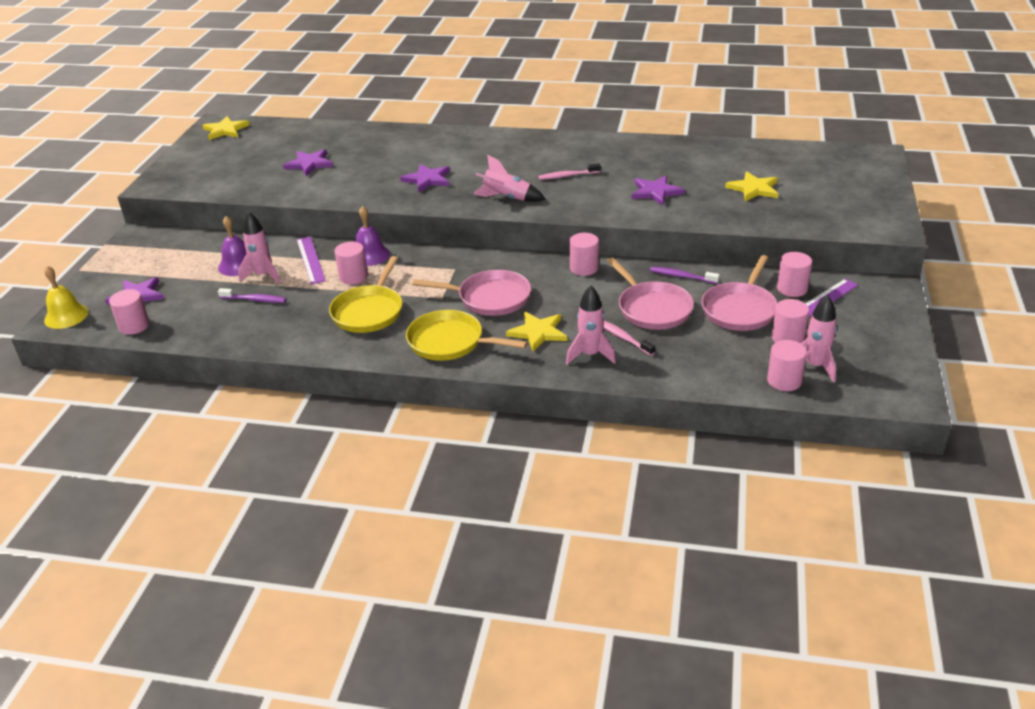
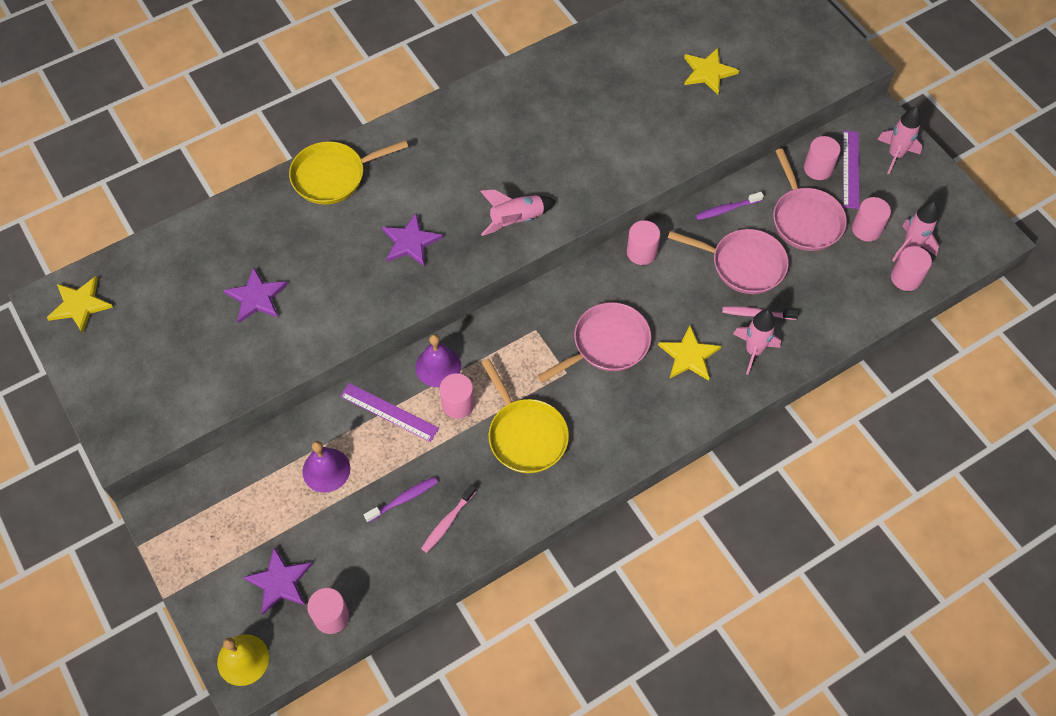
camera: 45 degrees left, 25 degrees up
pink rocket [238,211,281,284] -> pink rocket moved to [877,106,922,174]
yellow pan [406,310,527,361] -> yellow pan moved to [289,140,408,205]
pink toothbrush [538,163,601,180] -> pink toothbrush moved to [421,485,476,553]
purple star [631,176,685,206] -> none

